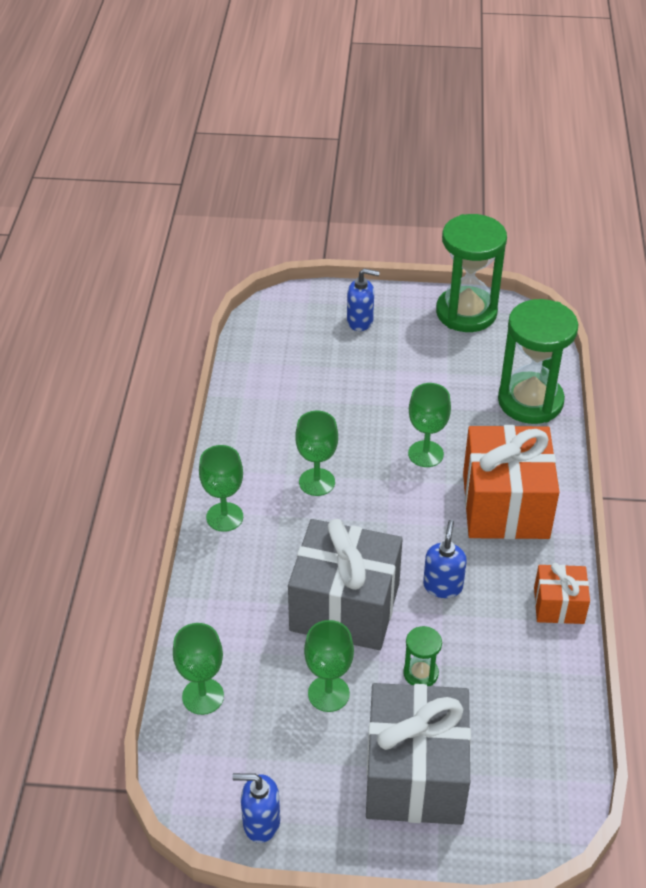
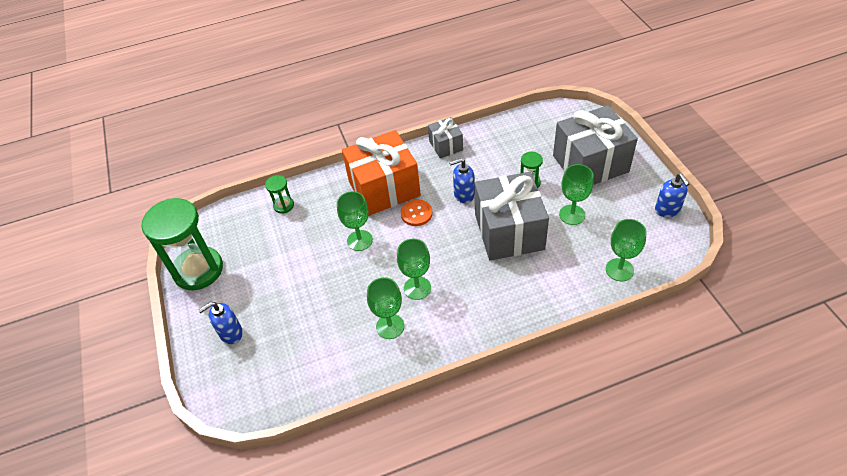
camera: 110 degrees left, 5 degrees up
green goblet [199,445,243,532] -> green goblet moved to [367,277,404,339]
blue soap dispenser [347,268,380,331] -> blue soap dispenser turned 105 degrees counterclockwise [198,302,243,344]
green hourglass [498,299,578,424] -> green hourglass [265,175,294,214], size x0.44
orange gift [534,563,590,624] -> grey gift [428,117,463,158]
none -> orange button [401,199,433,226]

